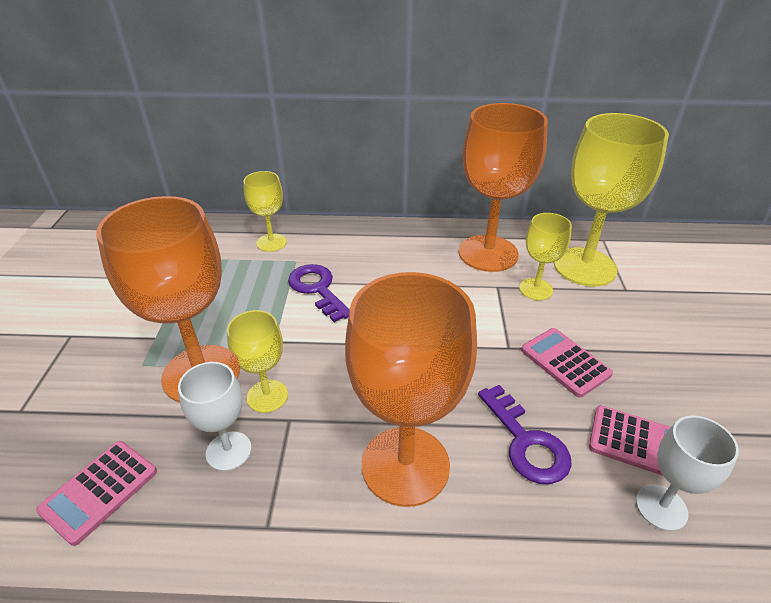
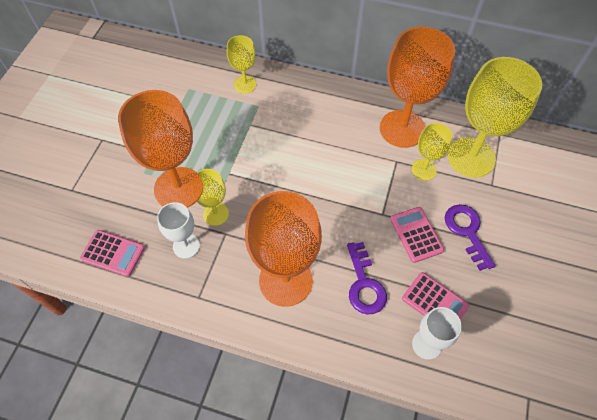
camera: 15 degrees right, 20 degrees up
pink calculator [36,441,157,546] -> pink calculator turned 120 degrees counterclockwise [80,230,145,277]
purple key [288,264,350,322] -> purple key moved to [445,204,496,271]

